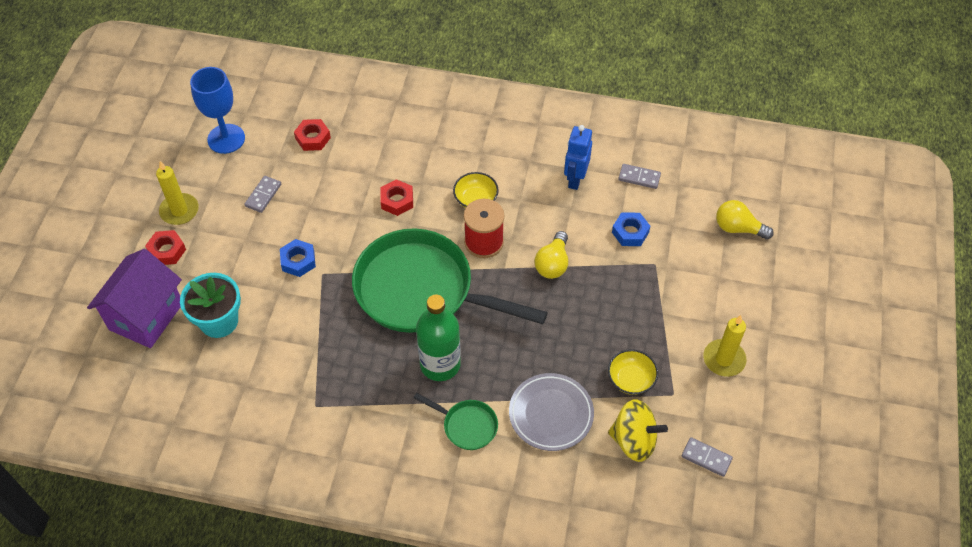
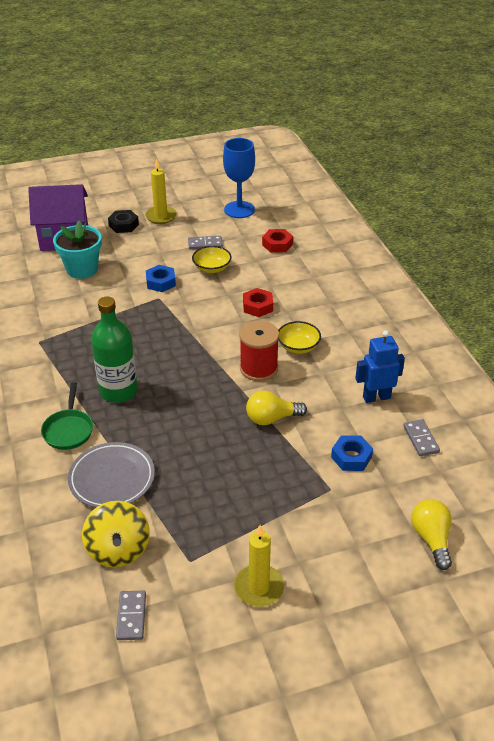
camera: 60 degrees right, 15 degrees down
red nut [145,230,186,265] -> black nut [108,210,139,233]
green pan [352,228,548,333] -> none
yellow bowl [608,349,658,395] -> yellow bowl moved to [192,246,232,273]

